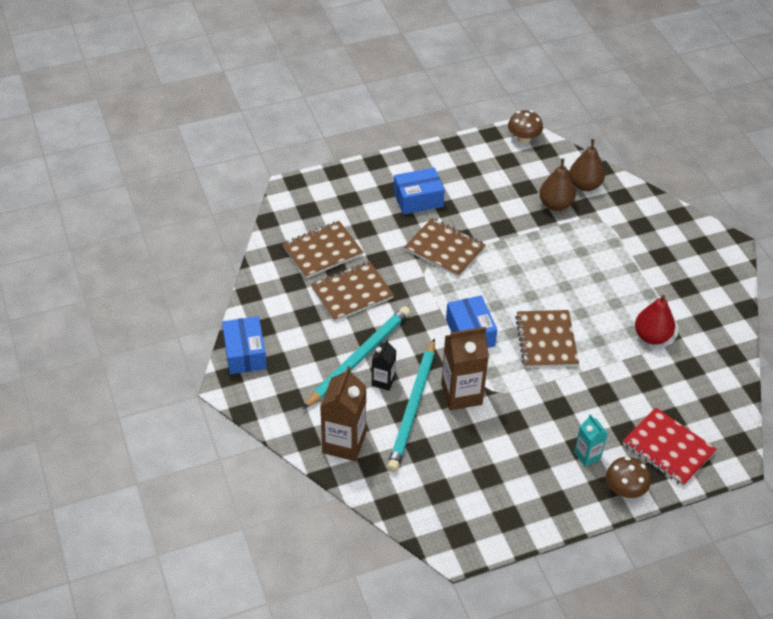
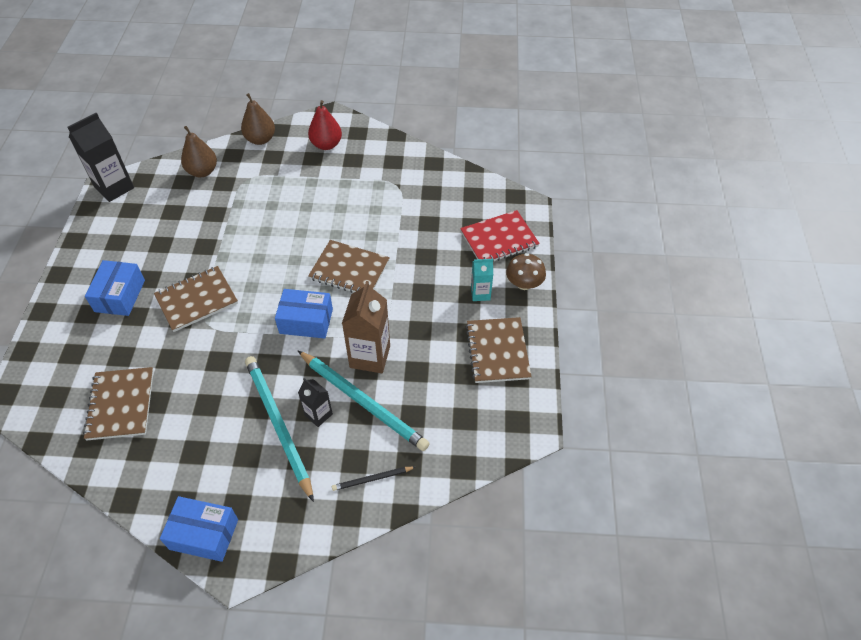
camera: 65 degrees left, 5 degrees up
brown notebook [311,261,394,322] -> brown notebook moved to [466,317,532,383]
brown carton [320,366,367,461] -> black pencil [332,467,415,491]
brown mushroom [508,110,543,143] -> black carton [68,113,134,202]
brown pear [539,159,576,211] -> brown pear moved to [241,93,275,145]
red pear [635,295,675,345] -> red pear moved to [308,100,342,150]

